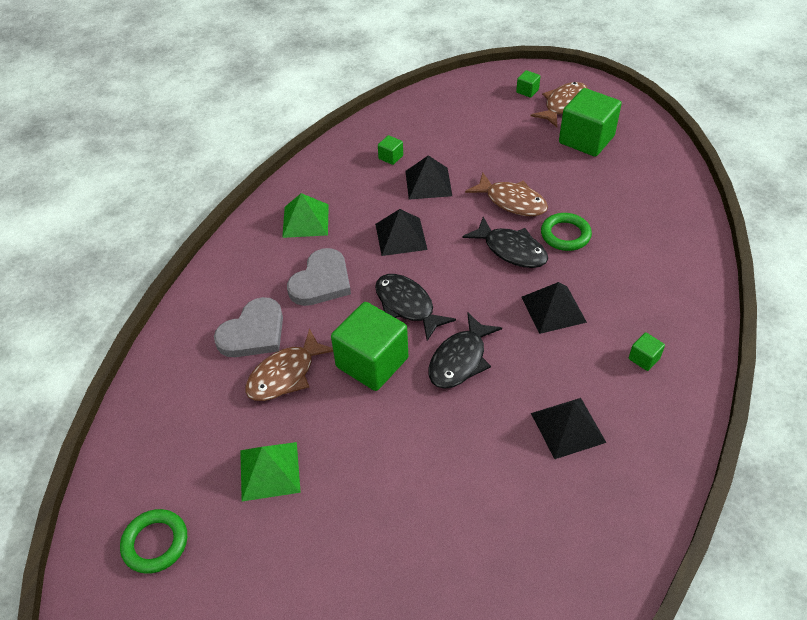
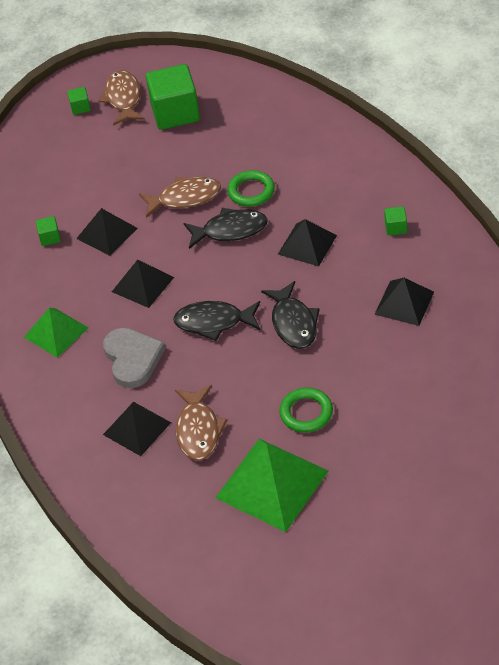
camera: 45 degrees left, 0 degrees up
green ring [120,509,187,574] -> green ring moved to [279,388,333,433]
grey heart [214,297,283,357] -> black pyramid [103,402,171,456]
green pyramid [240,442,301,501] -> green pyramid [215,439,329,532], size x1.63
green cube [331,302,408,391] -> none

